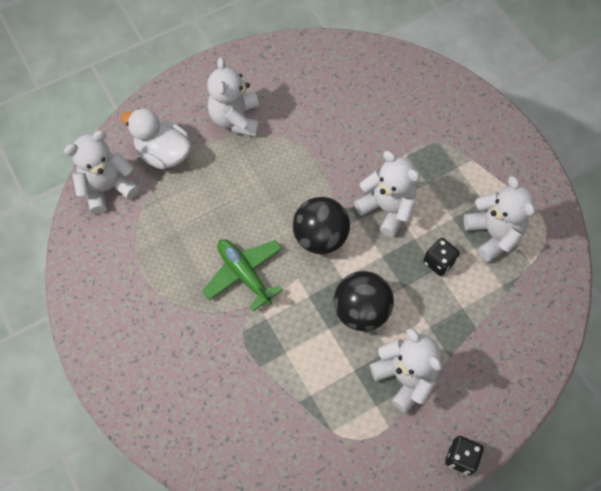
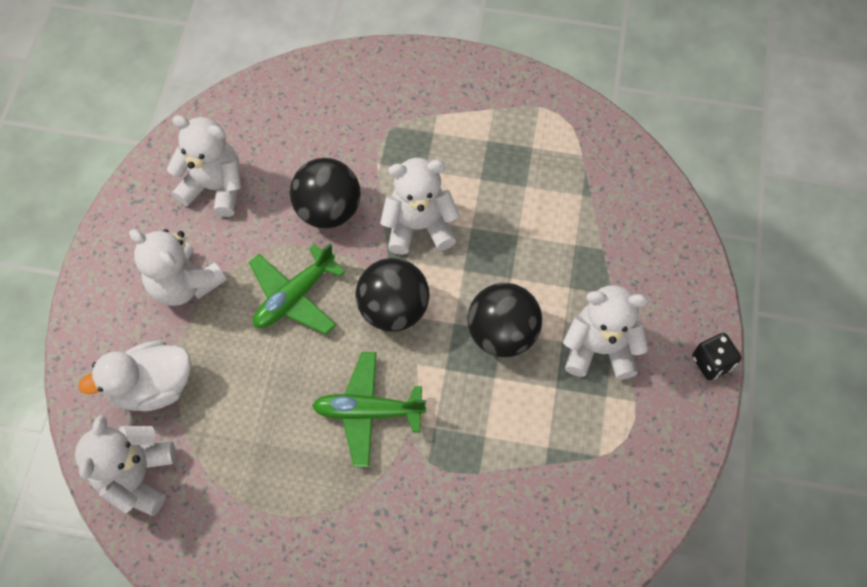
camera: 50 degrees left, 0 degrees up
black dice [423,238,460,276] -> none
white teddy bear [464,176,535,262] -> white teddy bear moved to [167,115,241,217]
none -> green plane [249,243,345,335]
none -> black ball [290,158,361,229]

